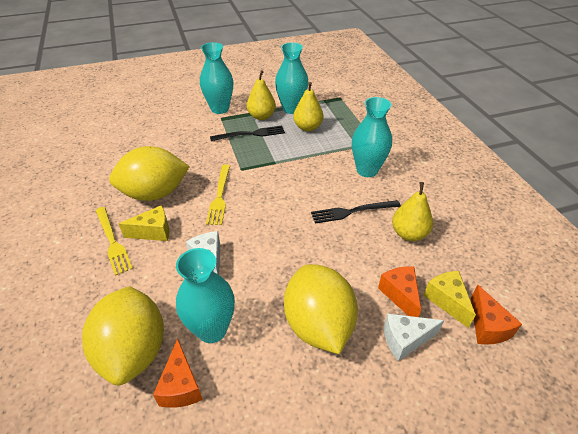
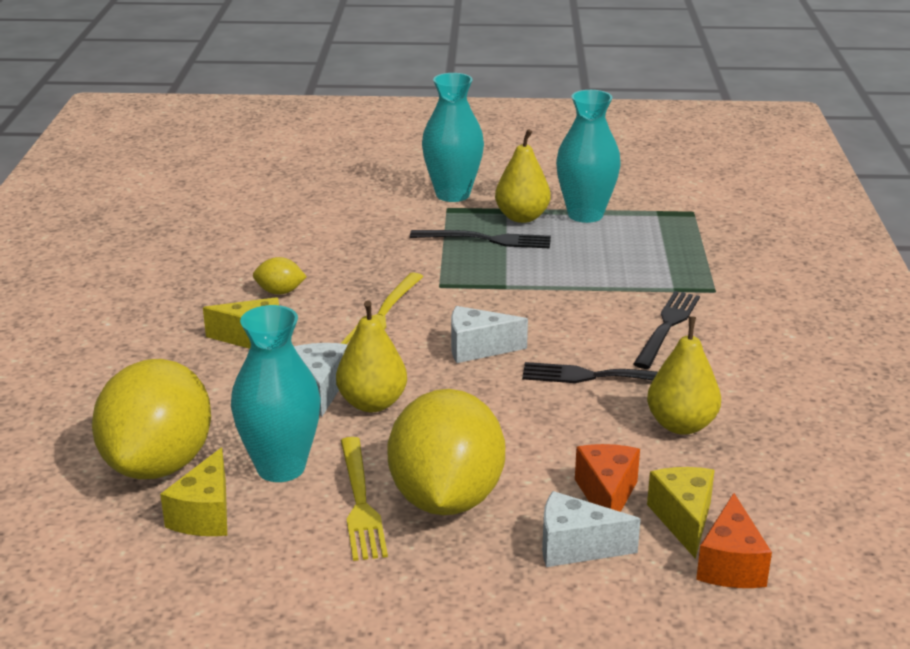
camera: 20 degrees right, 15 degrees down
yellow fork [96,207,133,276] -> yellow fork moved to [341,437,388,561]
yellow lemon [109,146,190,201] -> yellow lemon [253,257,307,295], size x0.41
orange cheese [153,338,203,408] -> yellow cheese [160,447,227,536]
yellow pear [293,82,323,131] -> yellow pear moved to [336,300,407,412]
turquoise vase [352,97,392,177] -> black fork [634,291,700,369]
none -> white cheese [451,306,528,363]

